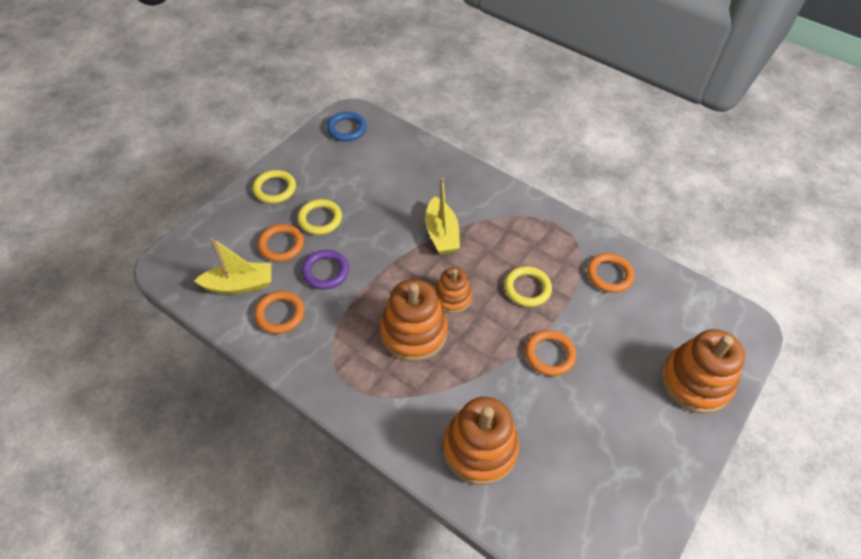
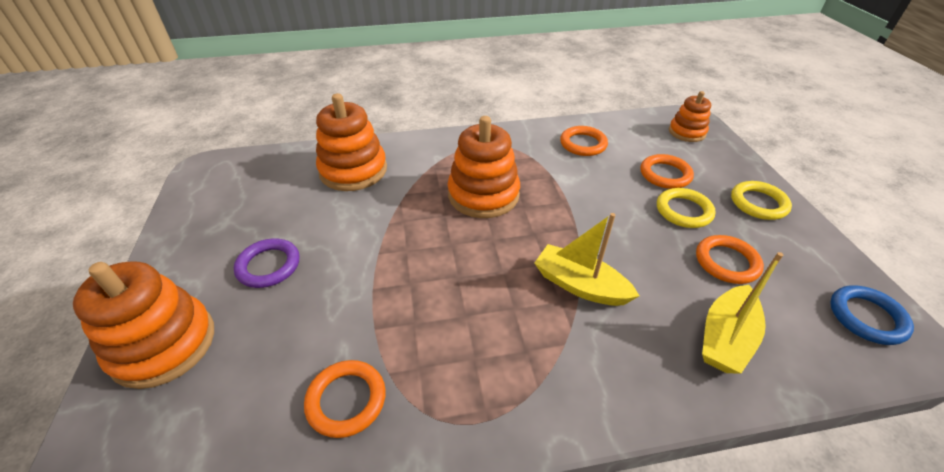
camera: 135 degrees right, 10 degrees down
yellow boat [194,238,271,294] -> yellow boat moved to [702,252,783,374]
purple ring [302,250,349,289] -> purple ring moved to [234,239,300,288]
orange stacking toy [434,267,472,314] -> orange stacking toy moved to [669,91,711,142]
yellow ring [504,266,552,307] -> none
orange ring [525,330,576,376] -> orange ring moved to [696,235,764,284]

